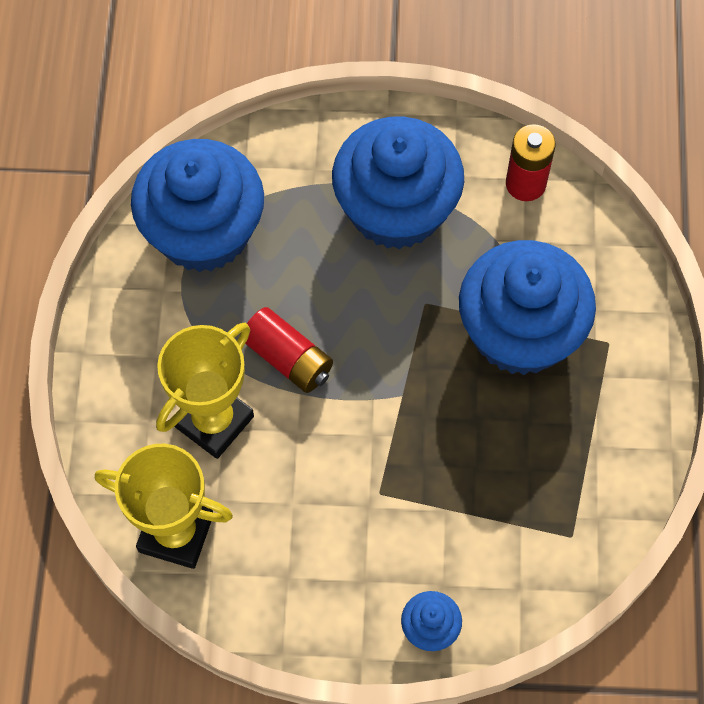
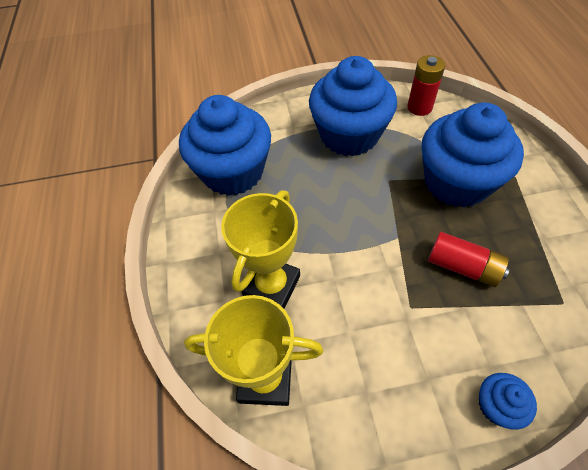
camera: 10 degrees left, 10 degrees down
red battery [245,307,333,393] -> red battery moved to [428,232,510,287]

